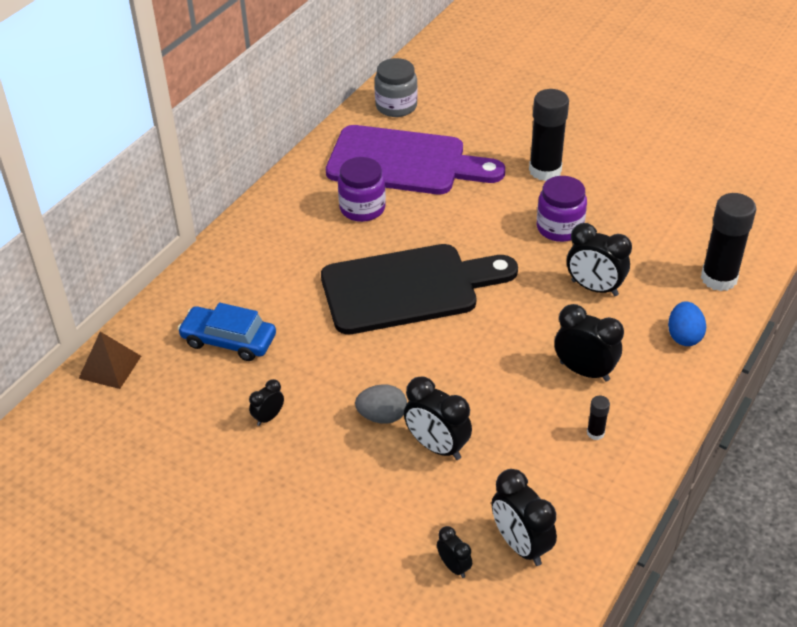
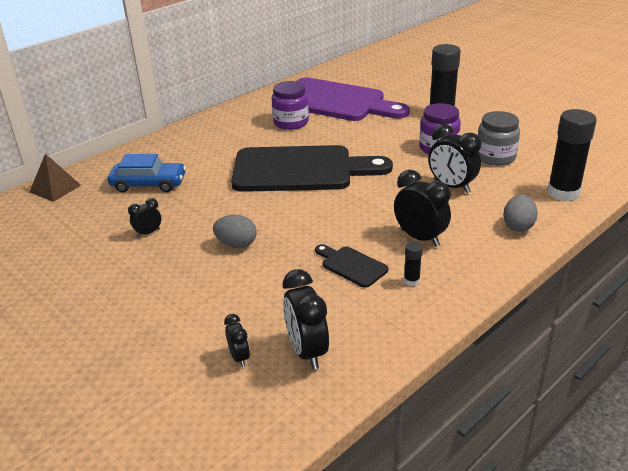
camera: 15 degrees right, 10 degrees down
blue car [178,303,276,361] -> blue car turned 150 degrees clockwise [108,154,186,193]
grey jar [375,58,418,117] -> grey jar moved to [478,111,520,166]
black clock [404,376,472,460] -> none
blue egg [668,301,706,346] -> grey egg [503,195,538,232]
none -> black cutting board [315,244,388,288]

